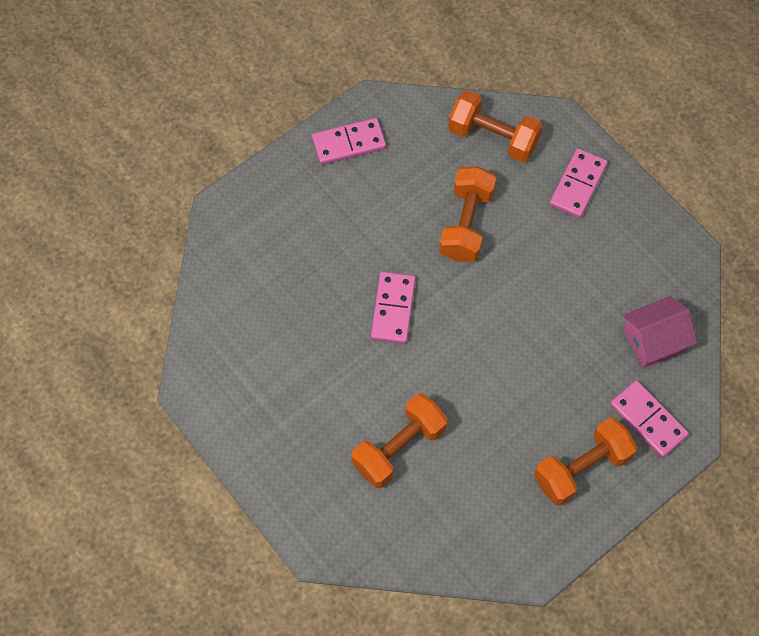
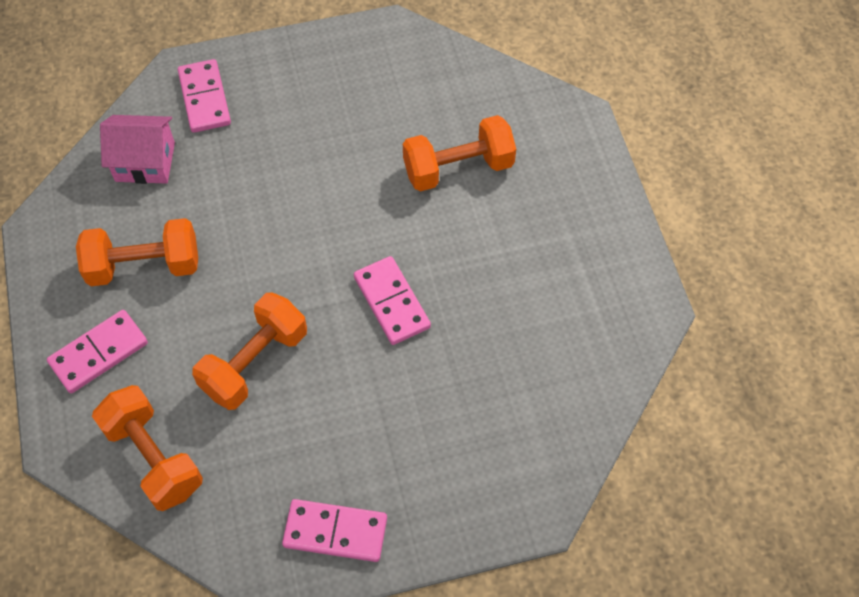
camera: 155 degrees left, 5 degrees down
pink domino [371,272,416,344] -> pink domino turned 60 degrees counterclockwise [354,256,431,345]
orange dumbbell [534,417,637,506] -> orange dumbbell moved to [76,218,198,286]

